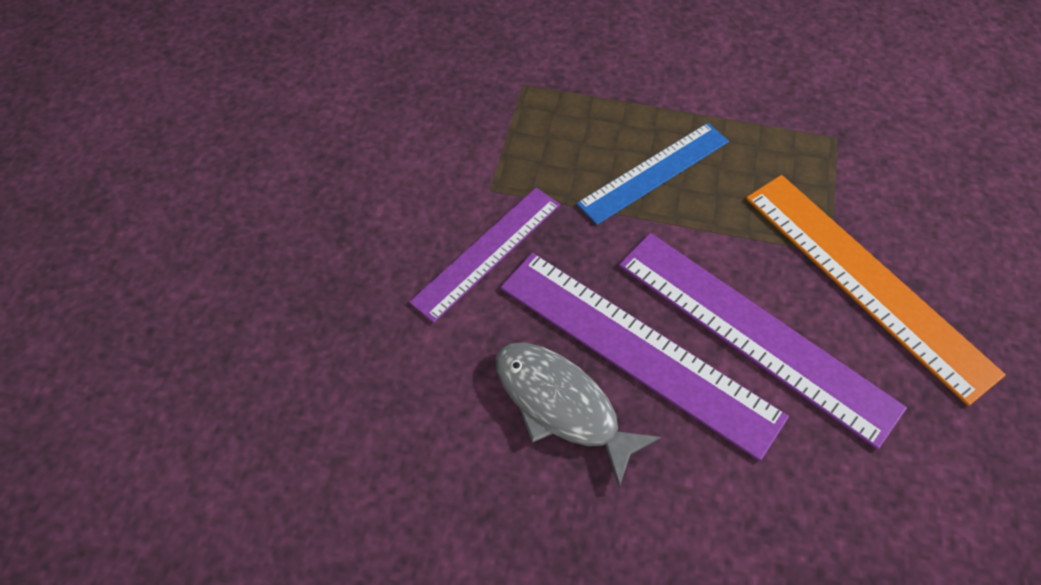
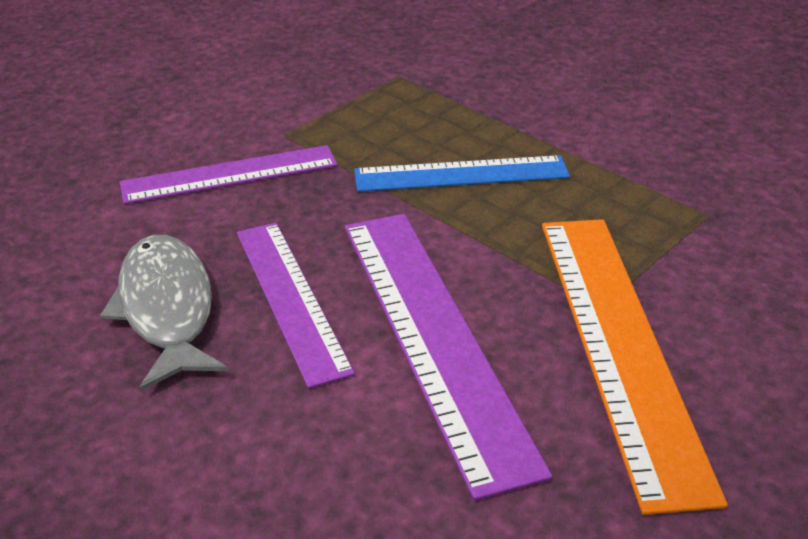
camera: 30 degrees right, 20 degrees down
purple ruler [500,253,789,461] -> purple ruler [237,223,355,388], size x0.65

